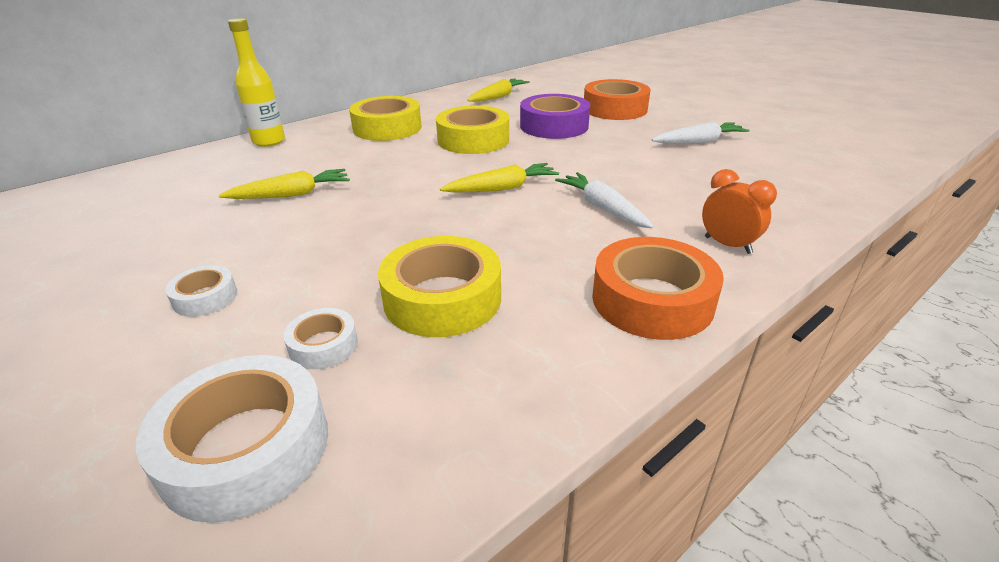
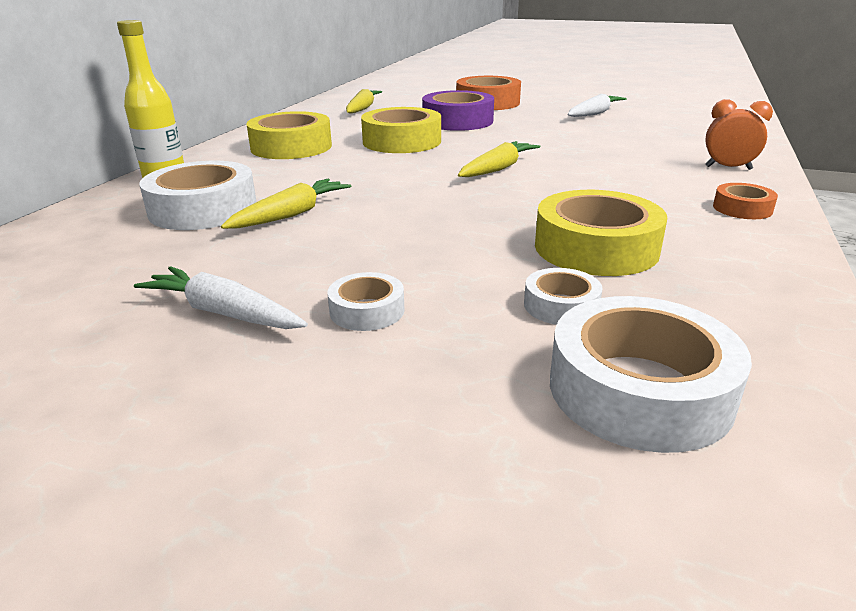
camera: 30 degrees left, 5 degrees down
white carrot [555,172,654,229] -> white carrot moved to [134,266,308,329]
orange tape [592,237,724,340] -> orange tape [713,183,778,219], size x0.51
none -> white tape [139,161,257,230]

